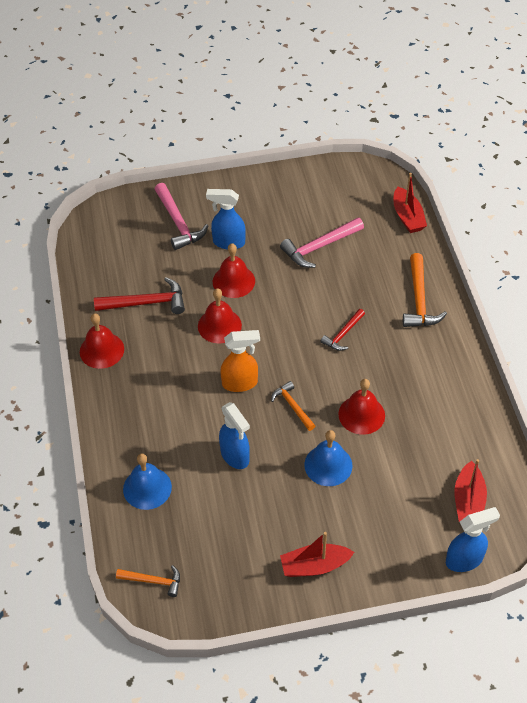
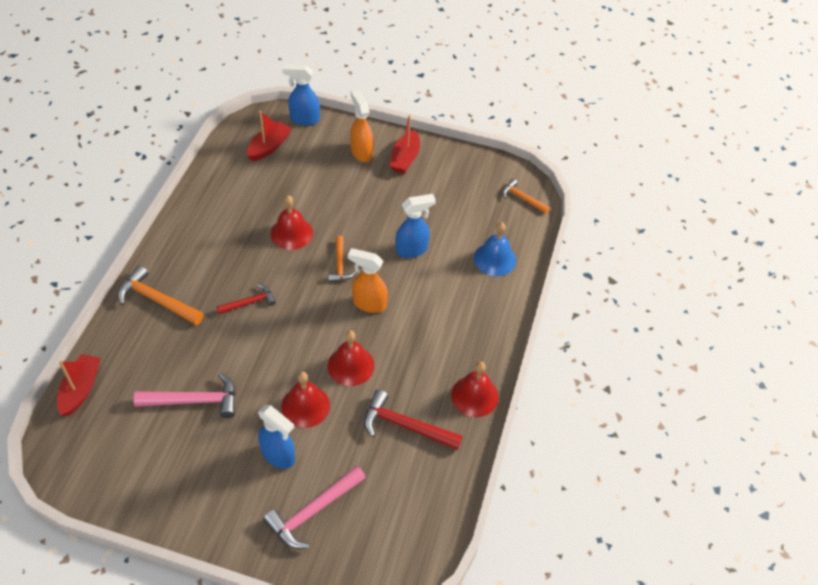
camera: 155 degrees left, 0 degrees up
pink hammer [155,183,208,250] -> pink hammer turned 135 degrees counterclockwise [263,466,366,549]
blue spray bottle [219,402,250,469] -> blue spray bottle turned 75 degrees clockwise [395,194,436,258]
red boat [280,532,354,577] -> red boat turned 90 degrees clockwise [389,115,420,174]
blue bell [304,430,353,486] -> none
orange hammer [403,253,447,327] -> orange hammer turned 90 degrees counterclockwise [118,265,203,325]
none -> orange spray bottle [350,90,373,162]

